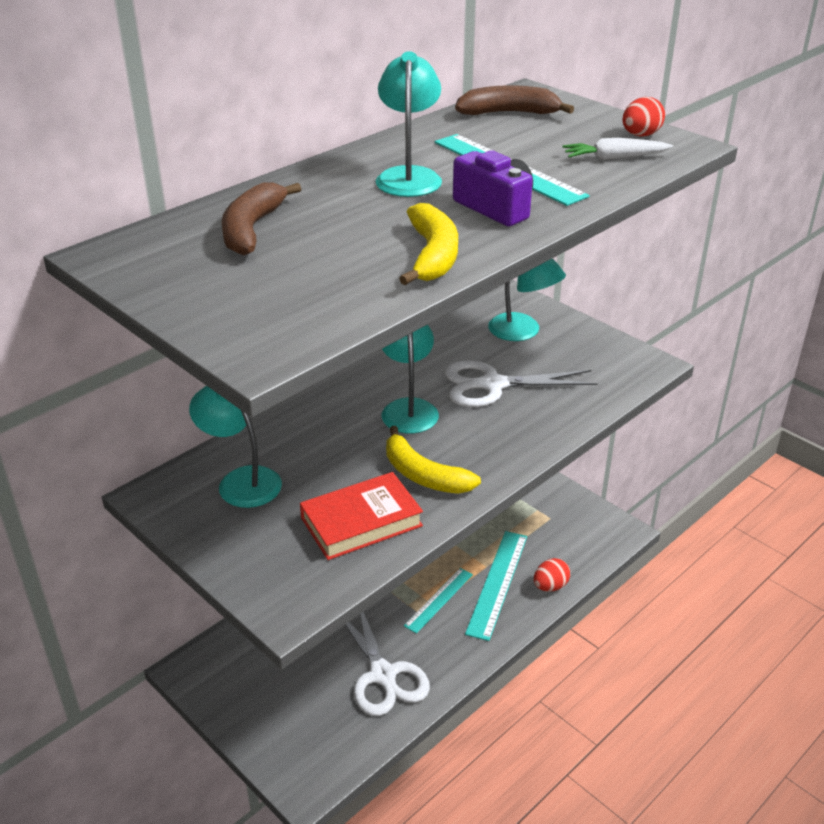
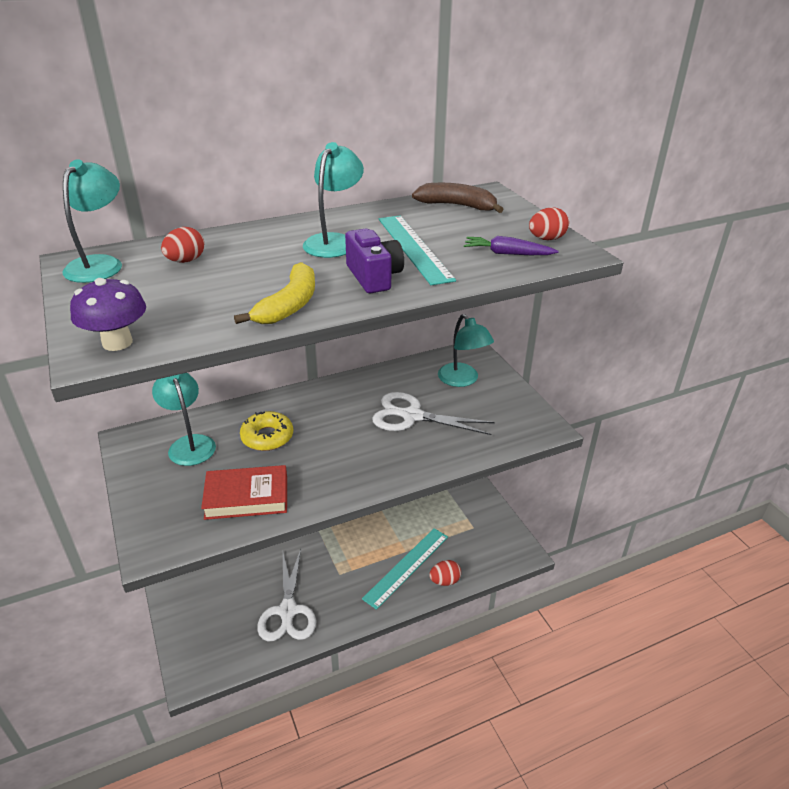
camera: 20 degrees right, 0 degrees up
brown banana [221,182,301,256] -> red egg [161,227,204,263]
turquoise lamp [381,325,439,434] -> turquoise lamp moved to [62,159,122,283]
yellow banana [386,426,481,494] -> none
turquoise ruler [404,568,473,634] -> none
white carrot [562,138,673,160] -> purple carrot [464,236,559,255]
none -> purple mushroom [70,278,146,351]
none -> yellow donut [240,411,293,451]

